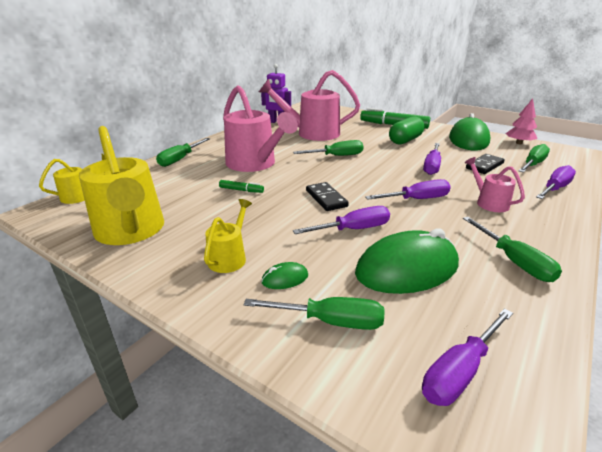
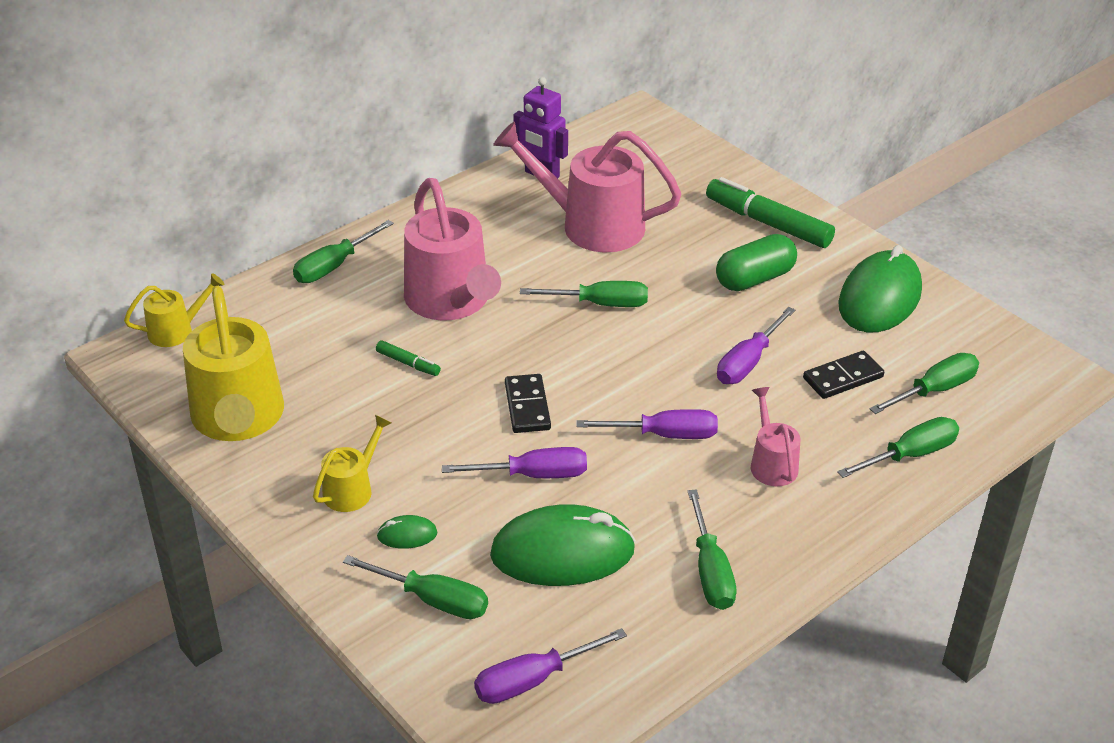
camera: 15 degrees right, 10 degrees up
pink tree [505,98,537,144] -> none
purple screwdriver [536,165,576,199] -> green screwdriver [837,417,959,478]

